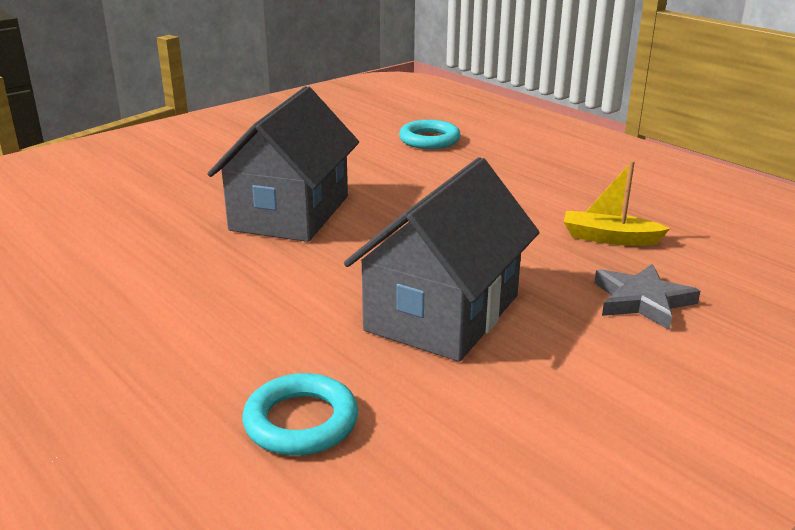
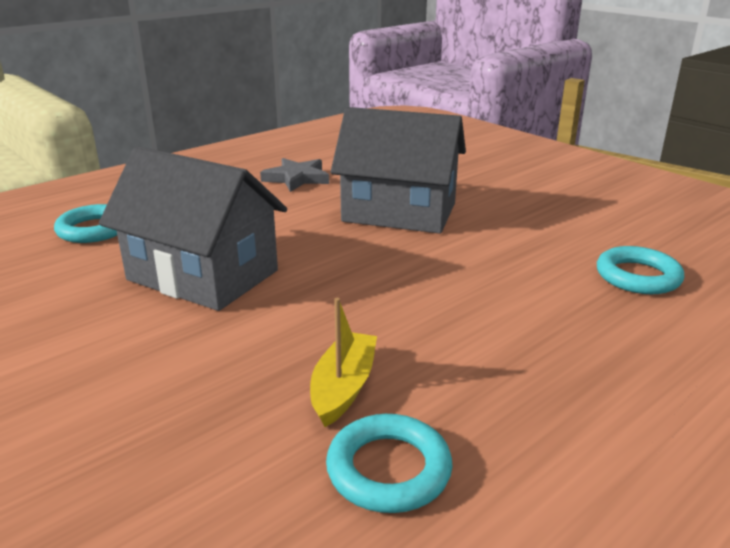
camera: 90 degrees right, 0 degrees up
grey star [594,264,700,330] -> grey star moved to [260,158,329,192]
none -> turquoise ring [326,414,453,513]

